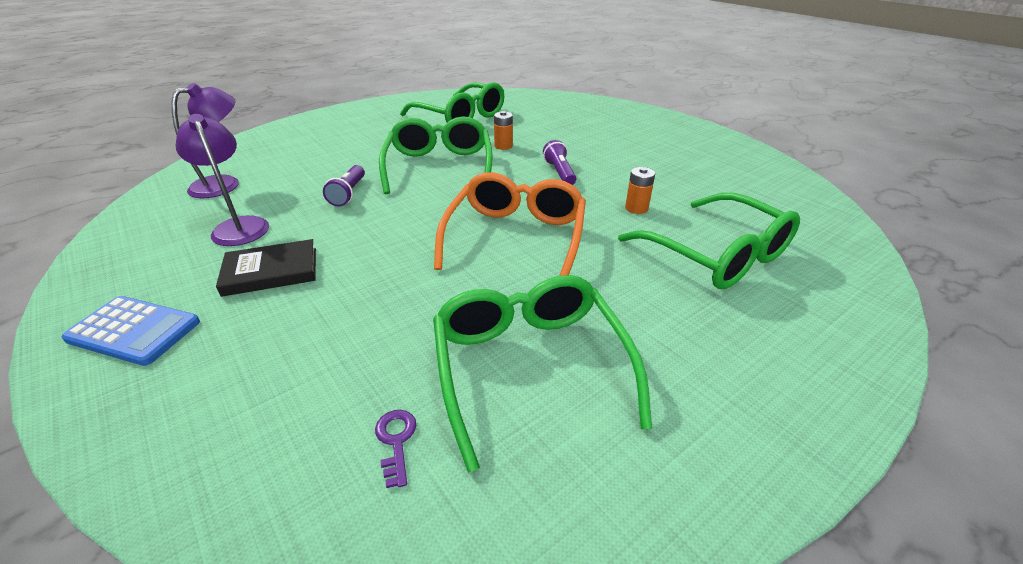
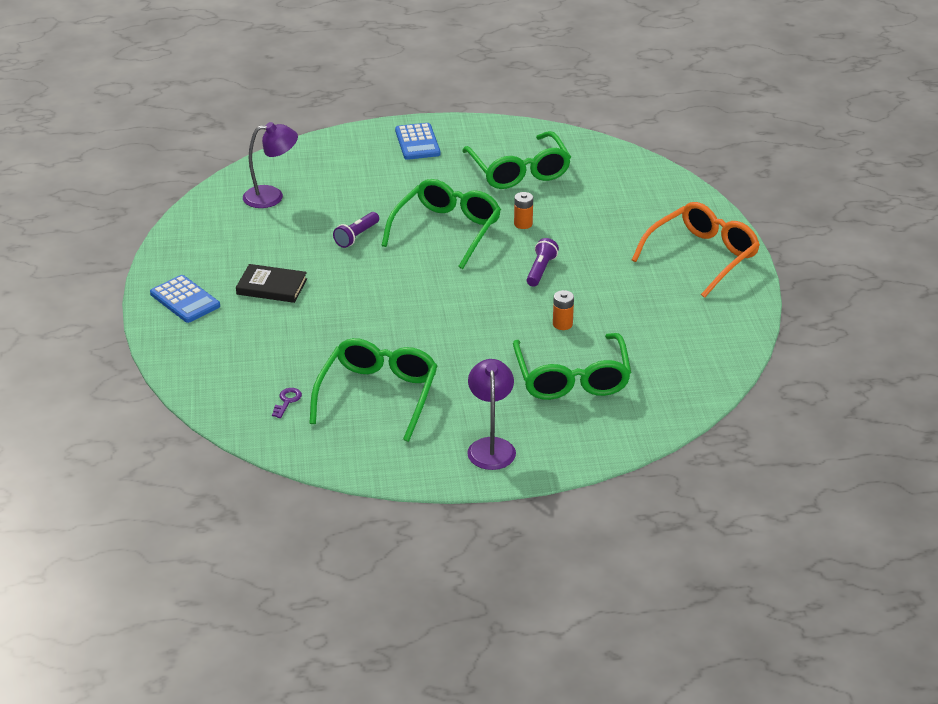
camera: 30 degrees right, 0 degrees up
purple lamp [176,114,269,246] -> purple lamp moved to [467,359,516,470]
orange glasses [434,172,586,276] -> orange glasses moved to [632,202,760,298]
none -> blue calculator [395,123,441,160]

